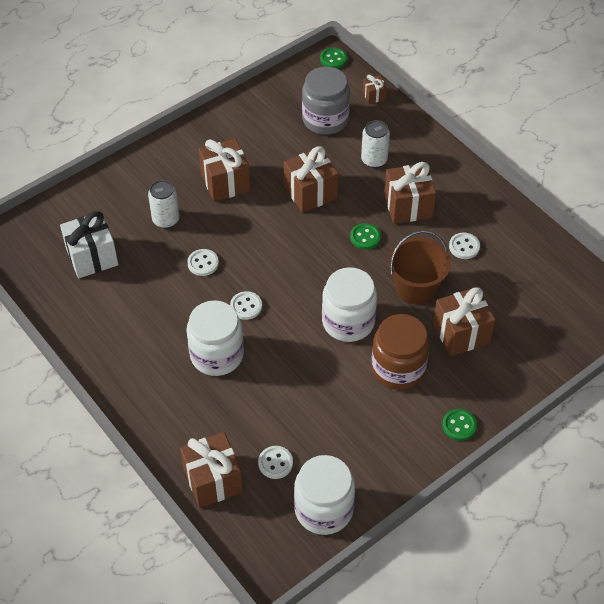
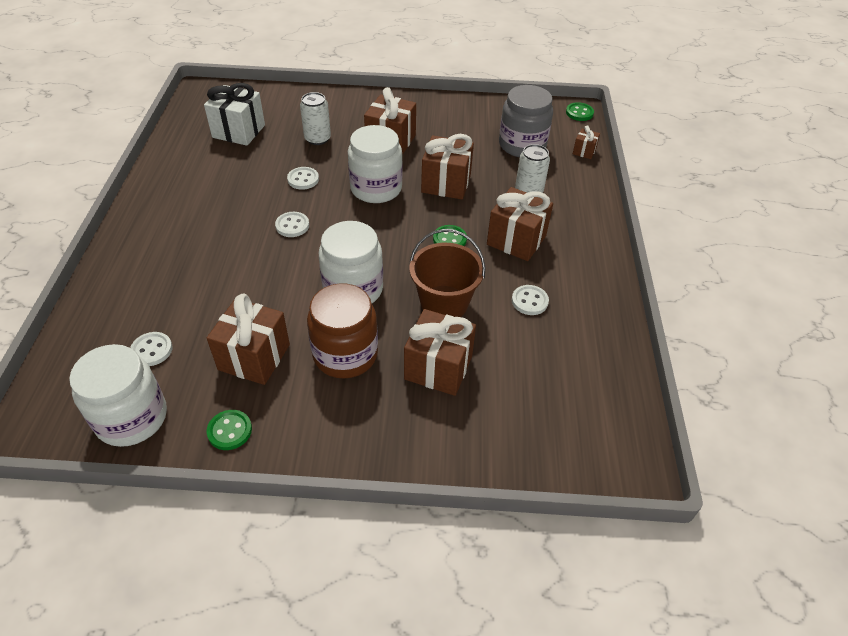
camera: 40 degrees right, 5 degrees down
brown gift [180,432,243,508] -> brown gift moved to [207,293,290,385]
white jar [186,300,244,376] -> white jar moved to [348,125,403,203]
green button [442,409,477,441] -> green button moved to [207,410,252,450]

